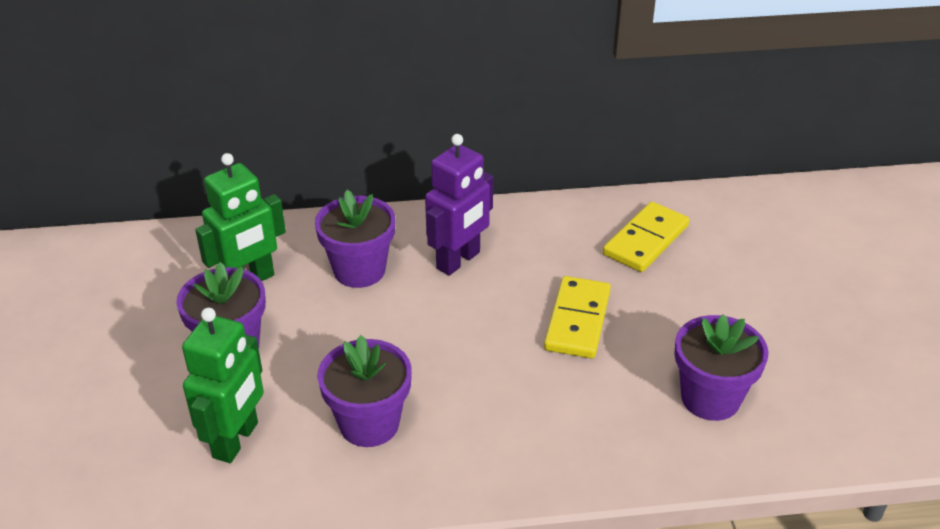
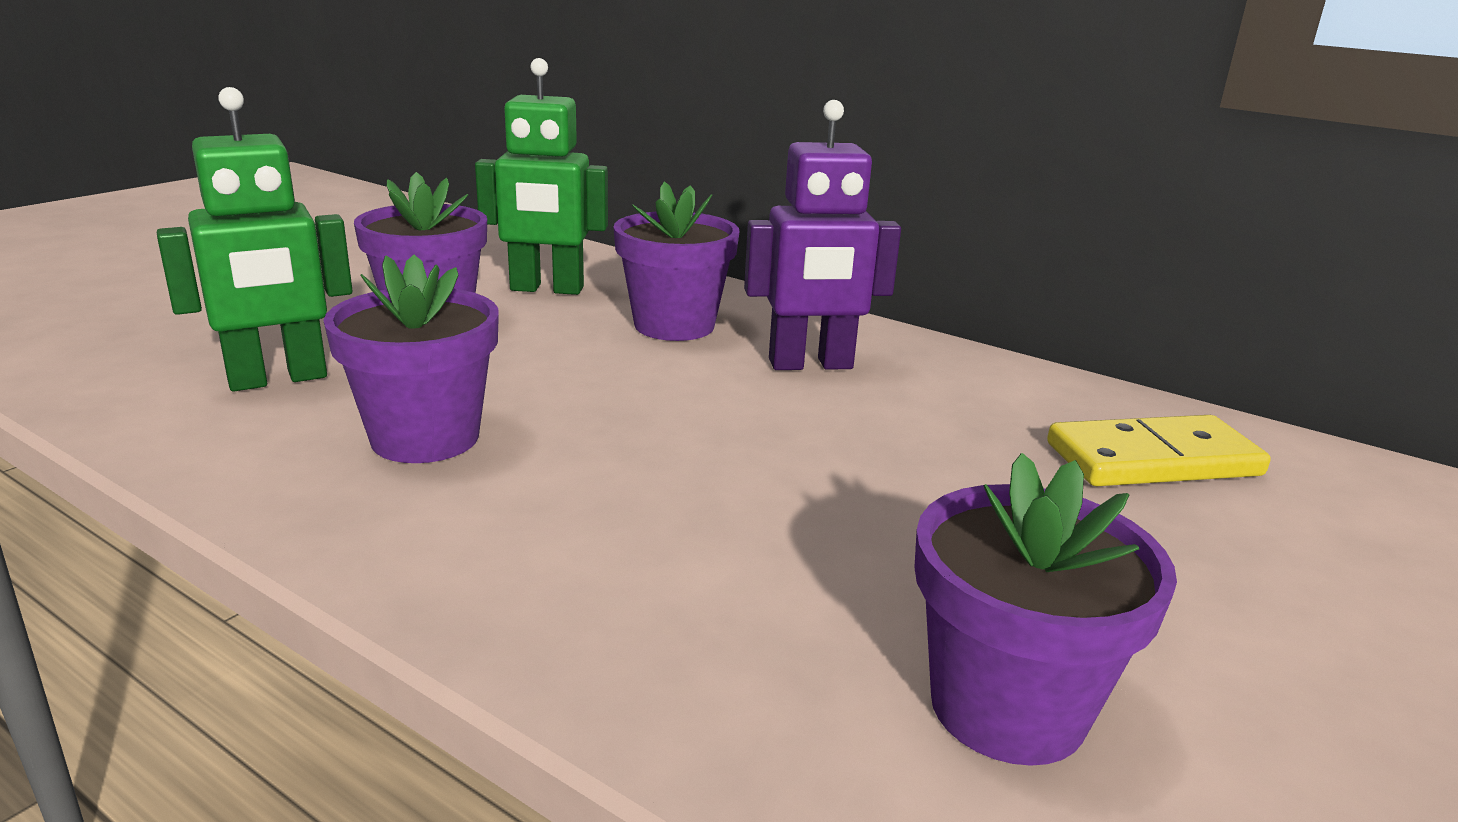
camera: 40 degrees right, 15 degrees down
yellow domino [544,276,611,358] -> none

